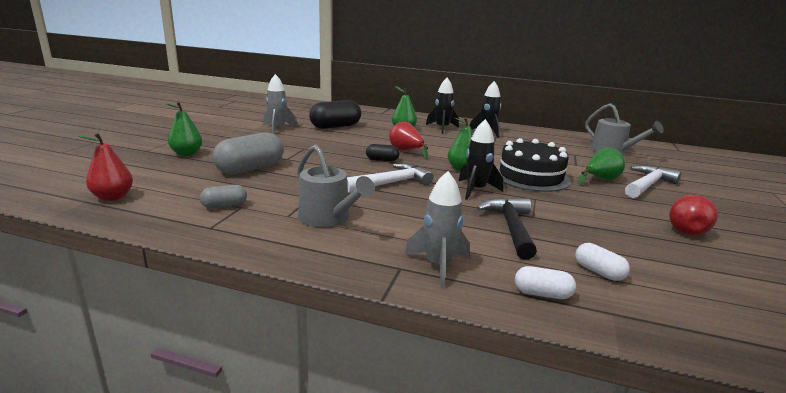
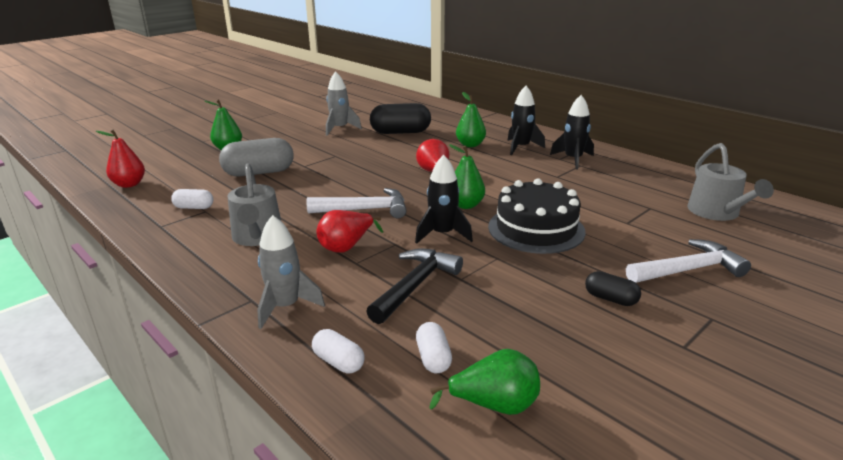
camera: 30 degrees right, 5 degrees up
grey capsule [200,185,247,208] -> white capsule [171,189,213,209]
black capsule [366,144,400,161] -> black capsule moved to [585,271,641,306]
green pear [577,148,625,185] -> green pear moved to [429,349,540,415]
red pear [669,195,718,235] -> red pear moved to [316,210,383,253]

